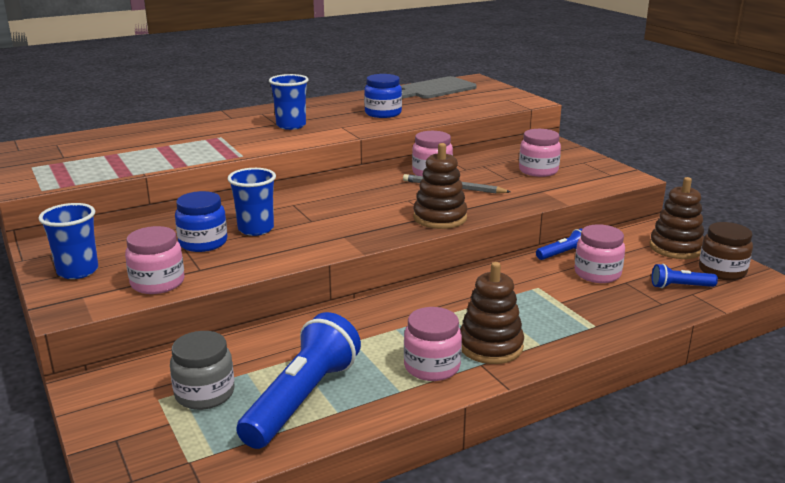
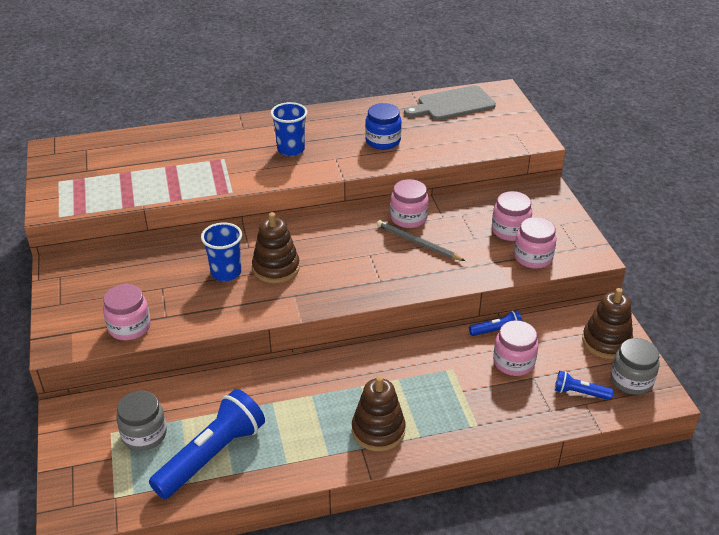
camera: 15 degrees right, 15 degrees up
blue cup [38,203,98,279] -> none
blue jar [175,191,227,252] -> none
pink jar [404,307,462,381] -> pink jar moved to [514,217,557,269]
brown stacking toy [413,143,467,229] -> brown stacking toy moved to [252,212,300,283]
brown jar [699,222,753,280] -> grey jar [611,338,659,395]

